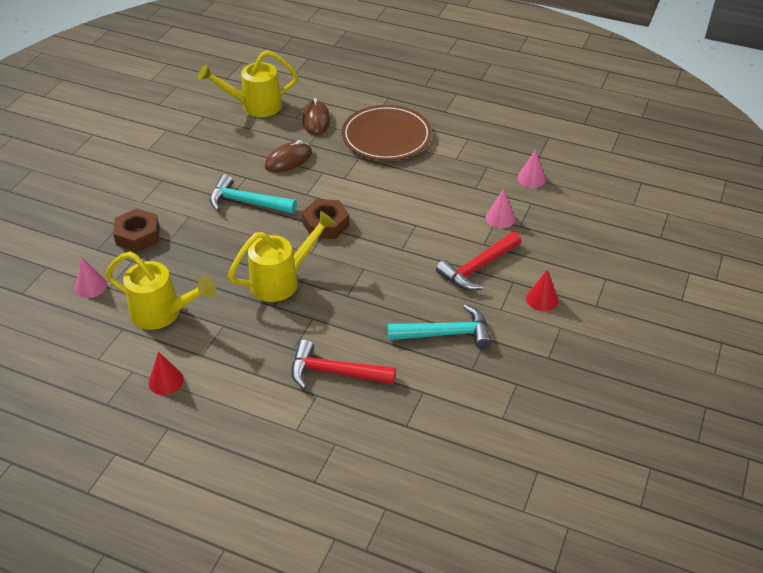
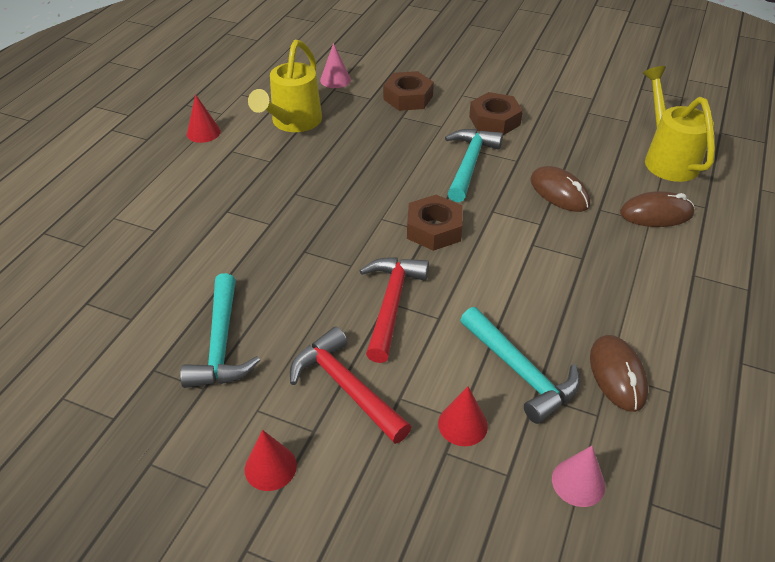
camera: 90 degrees right, 0 degrees up
yellow watering can [228,211,336,302] -> none
red hammer [291,339,396,389] -> red hammer moved to [359,257,429,363]
brown plate [341,105,432,160] -> none
pink cone [486,189,515,228] -> red cone [438,386,488,446]
none -> turquoise hammer [460,307,580,424]
none -> brown nut [469,92,523,135]
none -> brown mouse [590,335,648,412]

